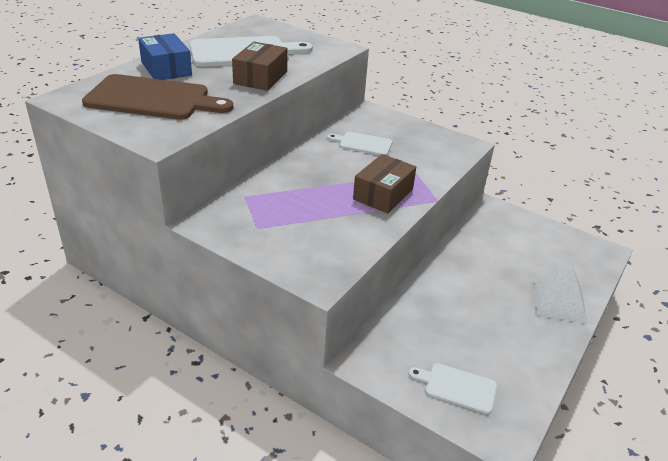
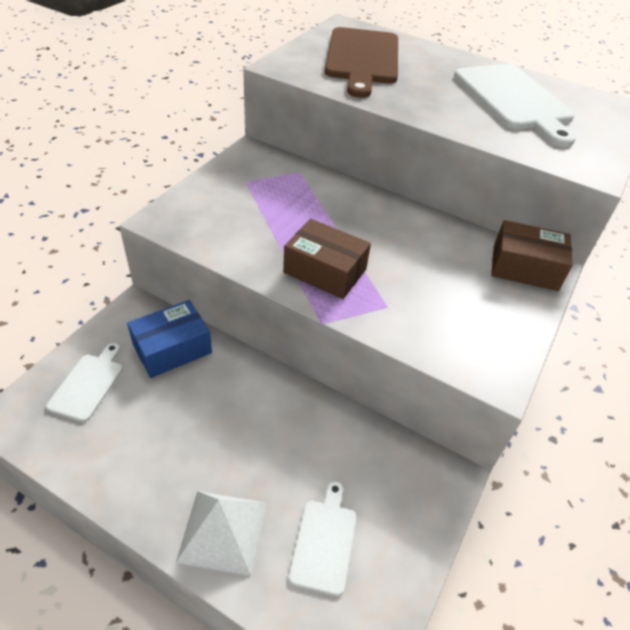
camera: 85 degrees right, 10 degrees up
blue box [138,33,192,80] -> blue box moved to [127,300,212,378]
brown box [232,42,287,91] -> brown box moved to [491,220,573,291]
white cutting board [327,132,392,155] -> white cutting board moved to [288,482,356,596]

